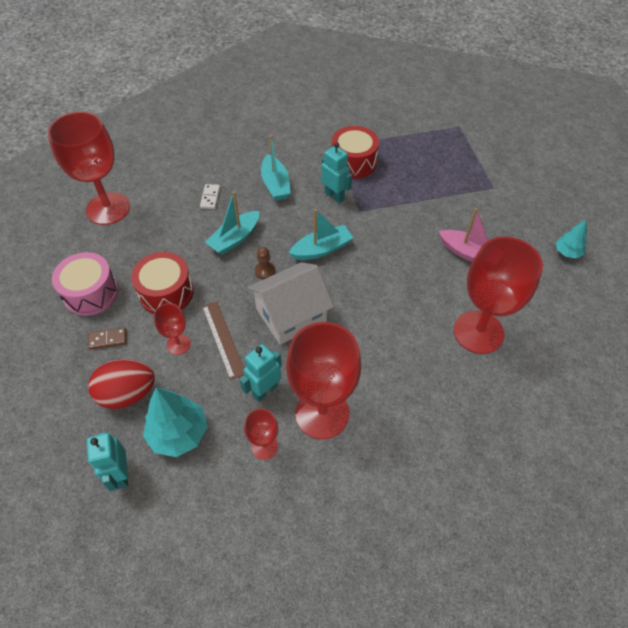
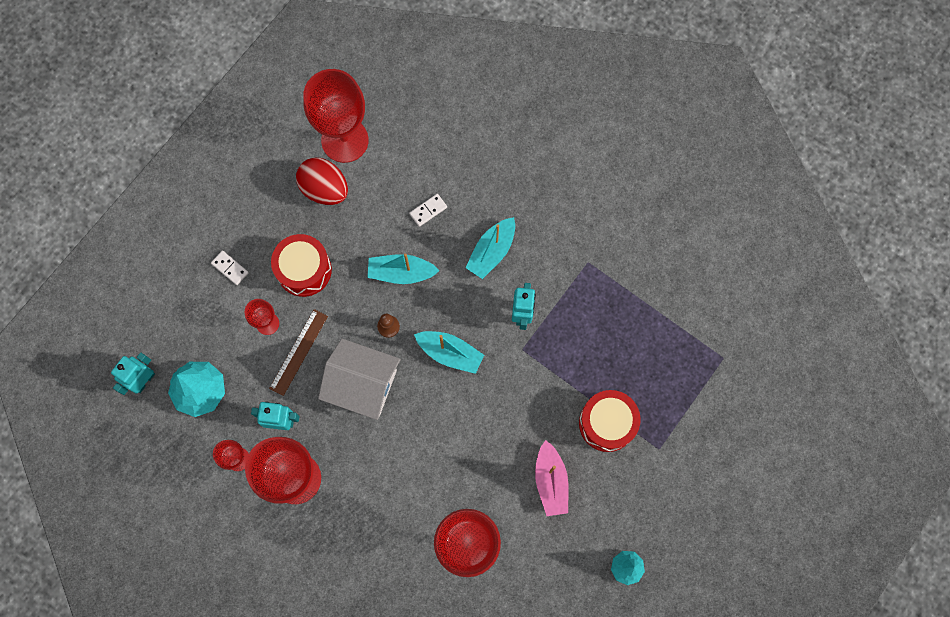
camera: 50 degrees right, 20 degrees up
pink drum [52,252,119,316] -> none
brown domino [88,327,126,350] -> white domino [211,251,249,285]
red egg [88,359,155,409] -> red egg moved to [296,158,348,205]
red drum [332,126,379,179] -> red drum moved to [579,390,641,452]

